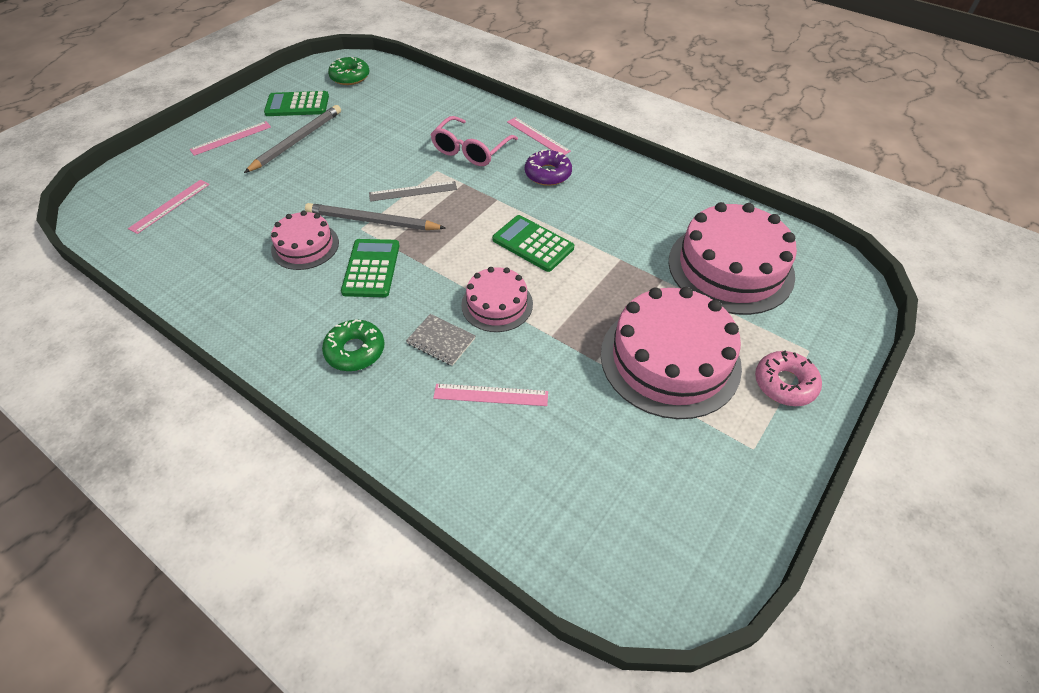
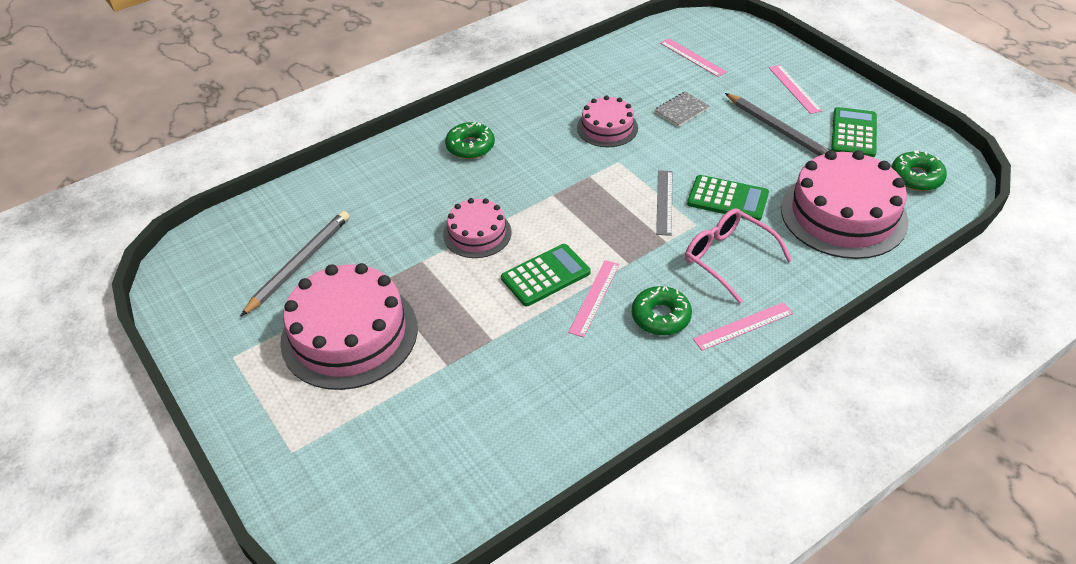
camera: 110 degrees right, 5 degrees down
grey pencil [305,203,445,230] -> grey pencil moved to [241,211,349,316]
green calculator [341,239,399,297] -> green calculator moved to [687,175,769,221]
grey notebook [406,314,476,366] -> grey notebook moved to [655,92,709,127]
pink ruler [433,384,548,406] -> pink ruler moved to [568,260,620,337]
purple donut [525,149,572,186] -> green donut [632,286,692,335]
pink cake [668,202,797,315] -> pink cake moved to [781,150,909,259]
pink donut [755,351,822,406] -> none

